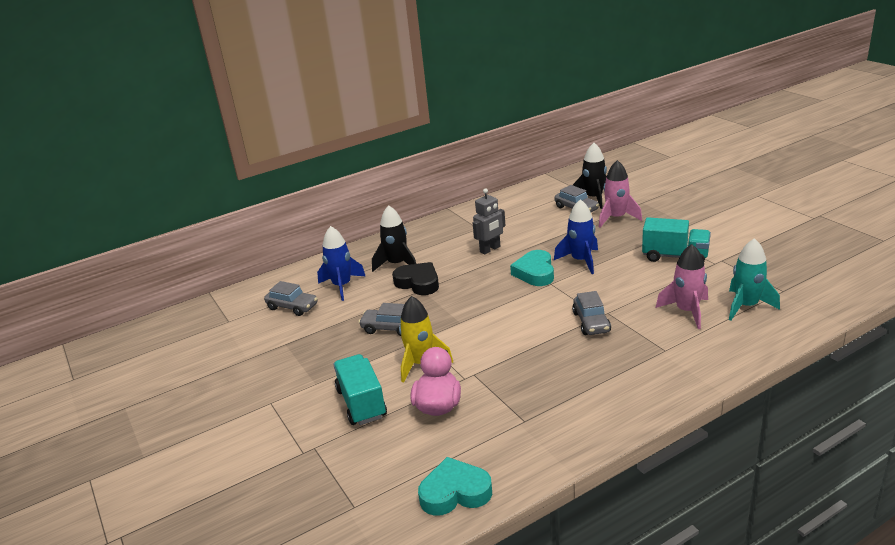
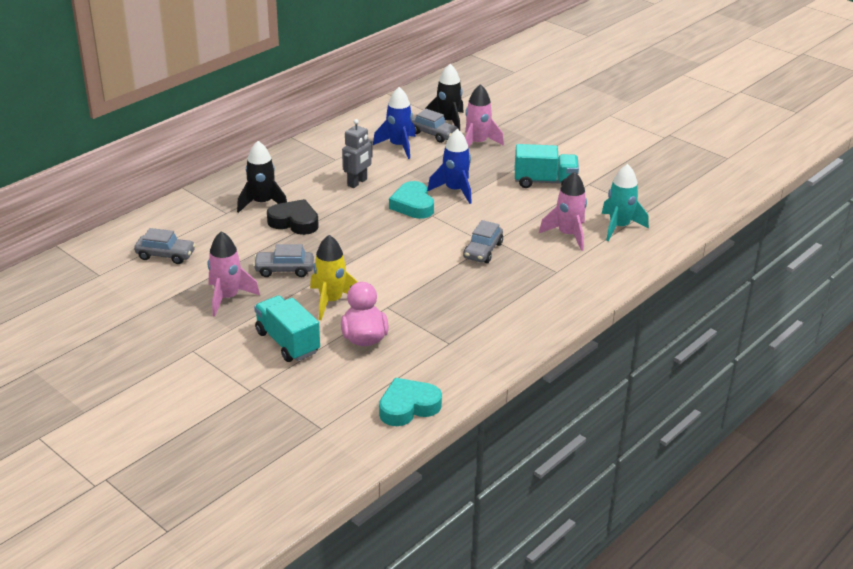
camera: 20 degrees left, 5 degrees up
blue rocket [317,226,365,301] -> blue rocket moved to [373,87,416,159]
grey car [572,291,611,335] -> grey car turned 45 degrees clockwise [463,220,503,263]
none -> pink rocket [208,231,260,317]

